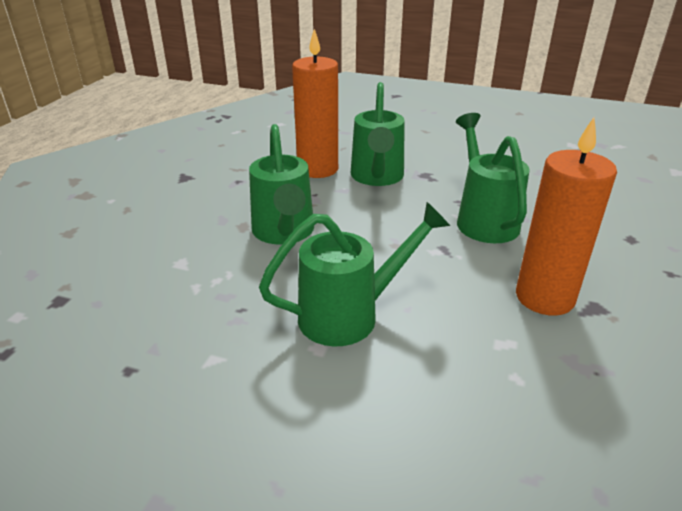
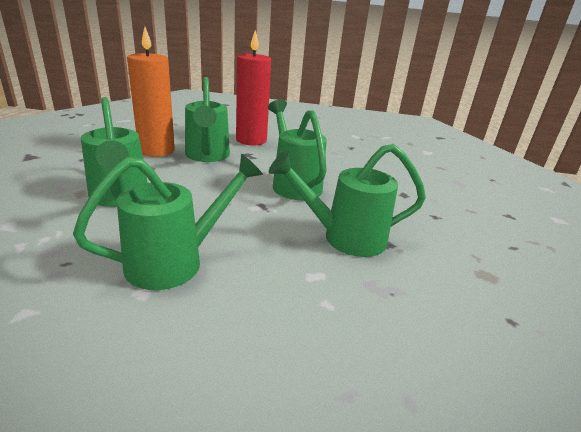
camera: 15 degrees left, 5 degrees down
orange candle [516,117,617,316] -> green watering can [269,144,426,257]
none -> red candle [236,30,271,145]

